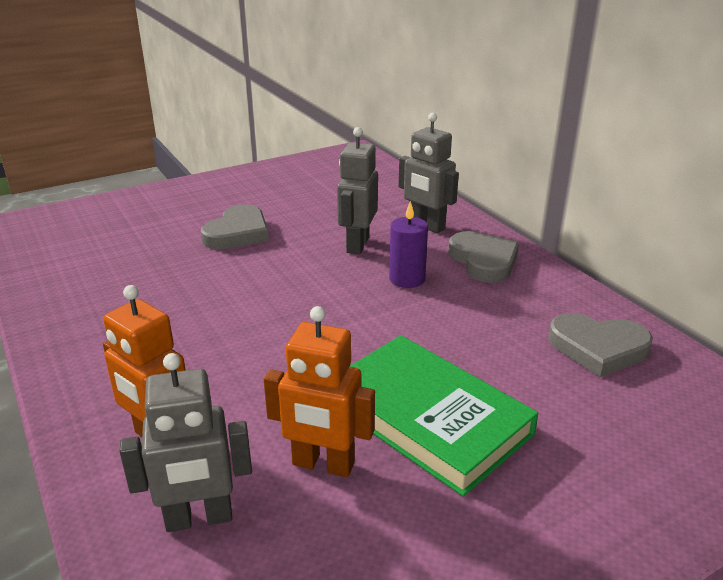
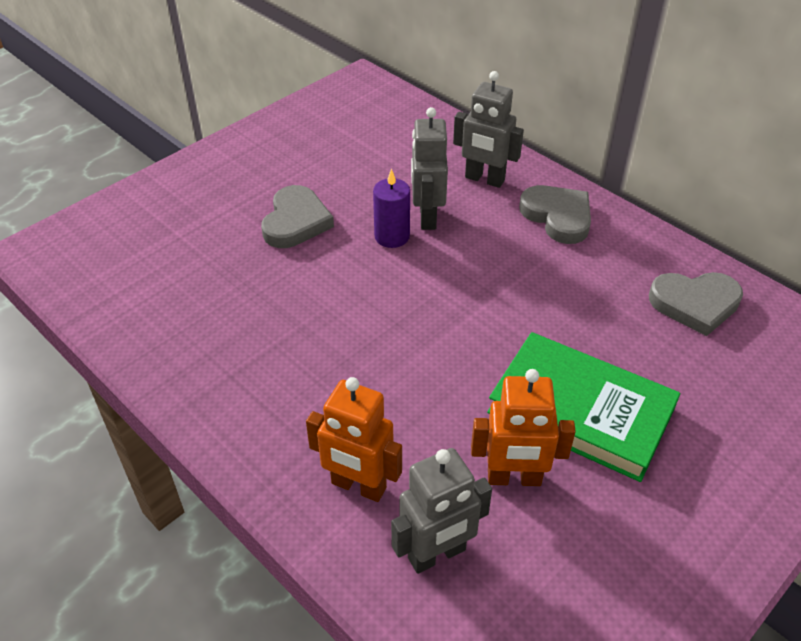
camera: 15 degrees left, 15 degrees up
purple candle [389,201,428,288] -> purple candle moved to [373,168,410,248]

